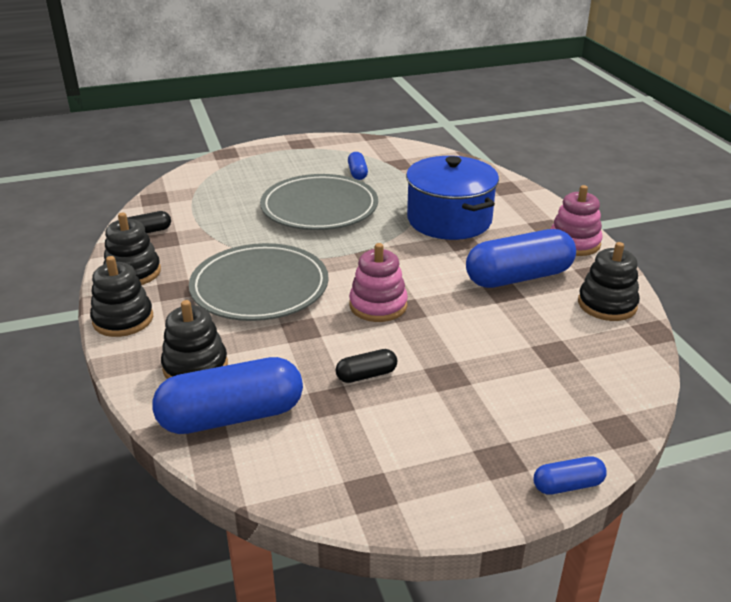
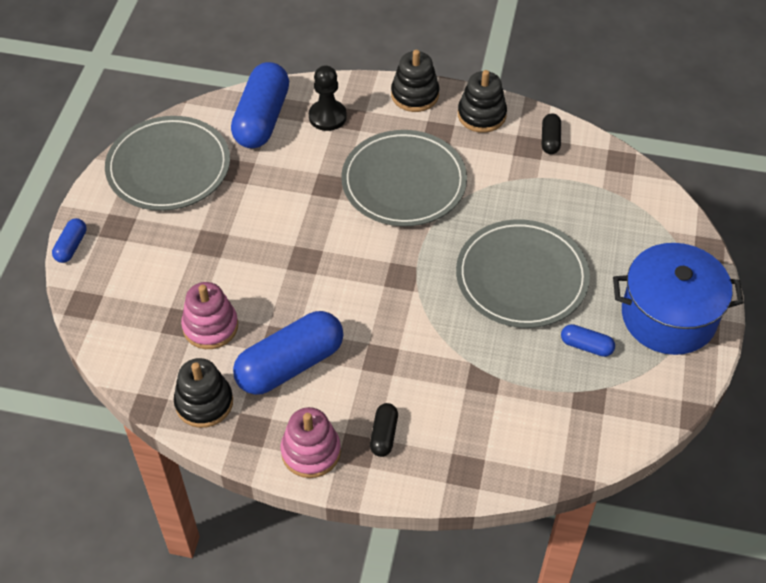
camera: 120 degrees right, 20 degrees up
black stacking toy [161,300,228,379] -> black pawn [309,65,347,131]
black capsule [336,349,397,383] -> black capsule moved to [370,403,398,457]
pink stacking toy [349,243,408,322] -> pink stacking toy moved to [181,282,238,349]
blue pot [406,156,499,240] -> blue pot moved to [613,243,744,355]
blue capsule [466,229,576,288] -> blue capsule turned 45 degrees clockwise [233,311,344,395]
none -> grey plate [105,116,230,211]

